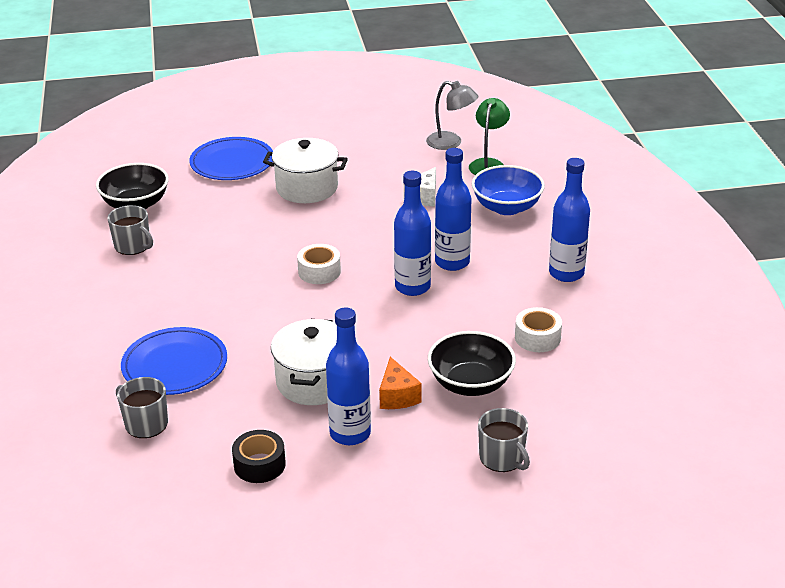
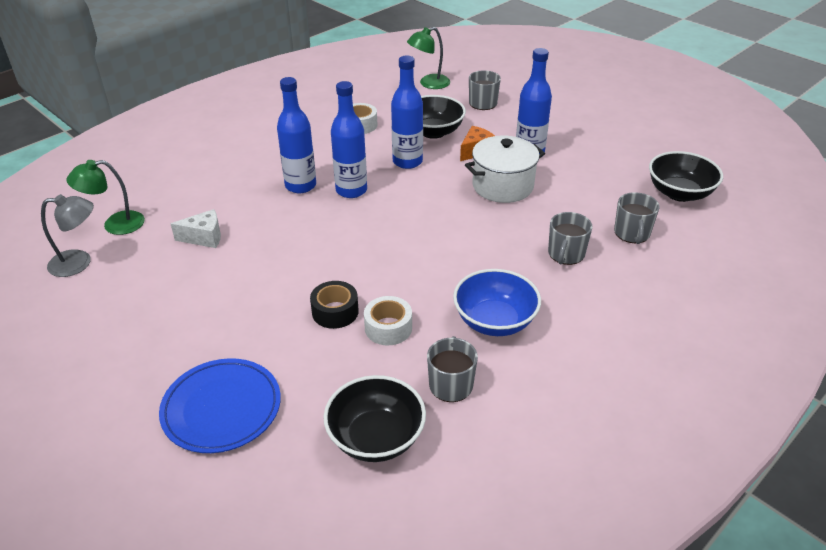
camera: 125 degrees left, 5 degrees up
blue plate [121,327,227,395] -> grey mug [548,212,593,265]
black tape [232,430,286,483] -> black tape moved to [310,281,358,329]
white pot [263,138,348,203] -> none
white tape [297,244,341,284] -> white tape moved to [364,296,412,345]
grey lamp [426,81,478,150] -> grey lamp turned 90 degrees clockwise [41,194,94,277]
blue bowl [472,165,545,215] -> blue bowl moved to [453,269,541,336]
blue bottle [549,158,590,282] -> blue bottle moved to [391,56,423,169]
none -> green lamp [407,27,450,89]
none -> black bowl [649,151,723,202]

